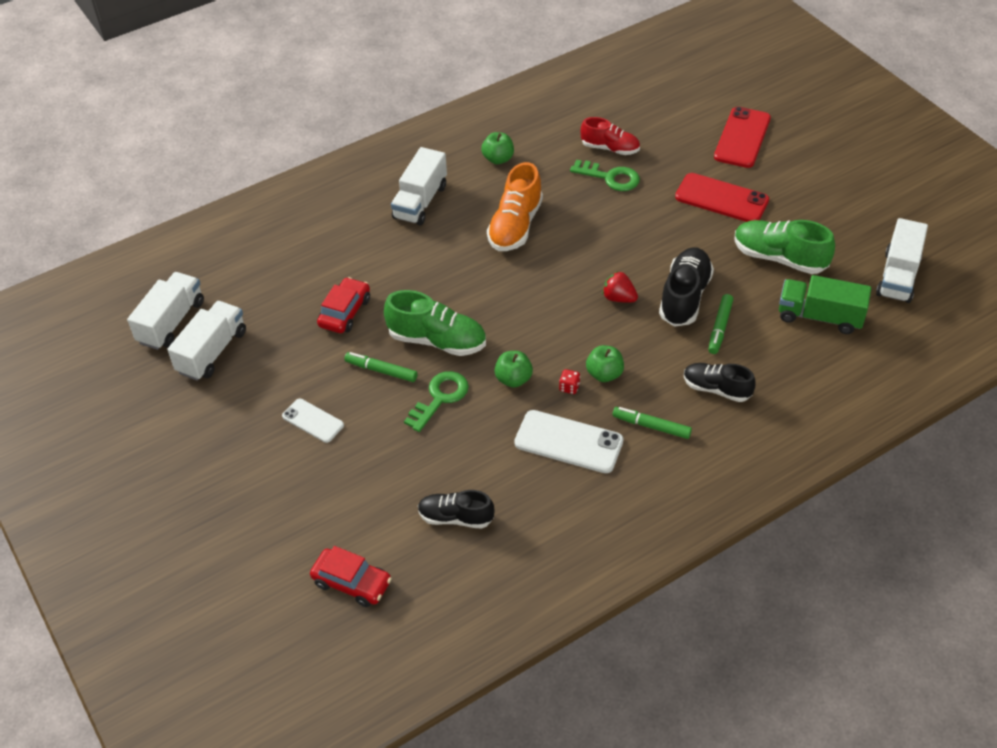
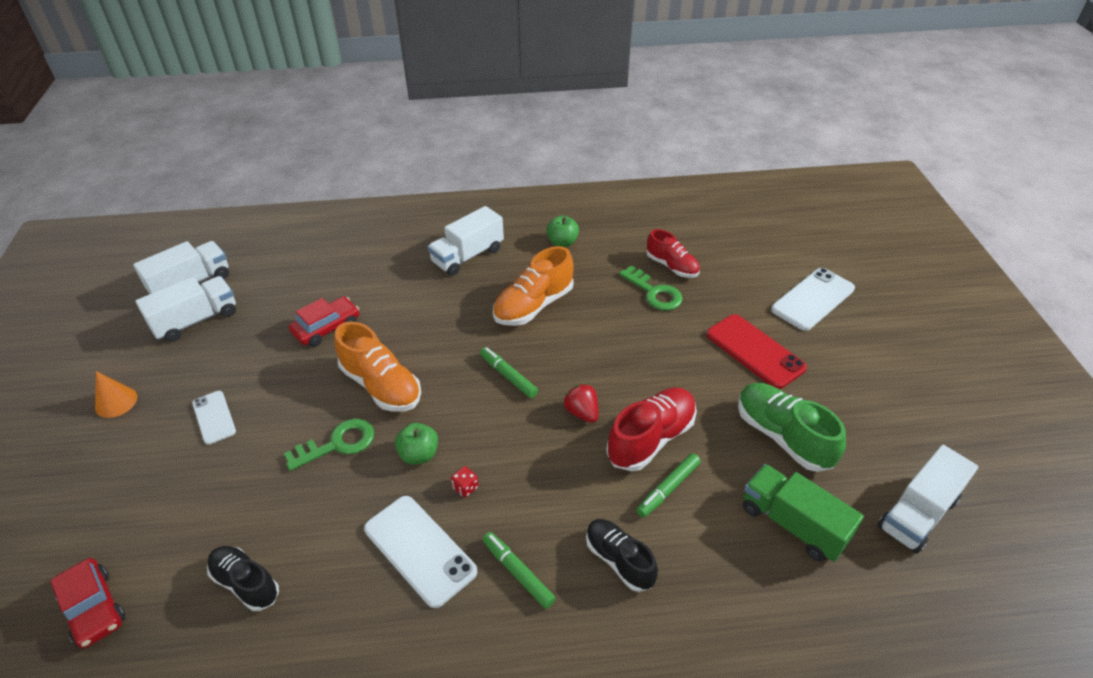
camera: 25 degrees right, 5 degrees down
green marker [344,352,418,382] -> green marker moved to [480,347,538,398]
green shoe [384,290,486,356] -> orange shoe [334,321,421,412]
green apple [586,345,624,382] -> none
black shoe [659,247,714,327] -> red shoe [606,388,697,471]
red phone [714,107,771,168] -> white phone [771,268,855,331]
none -> orange cone [95,371,137,418]

